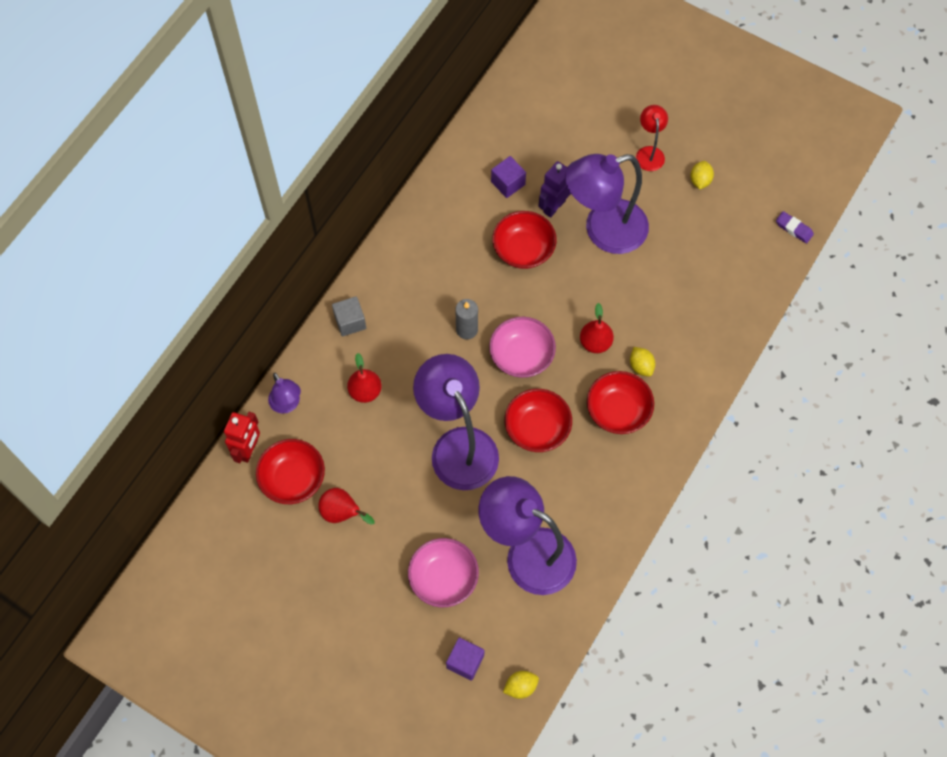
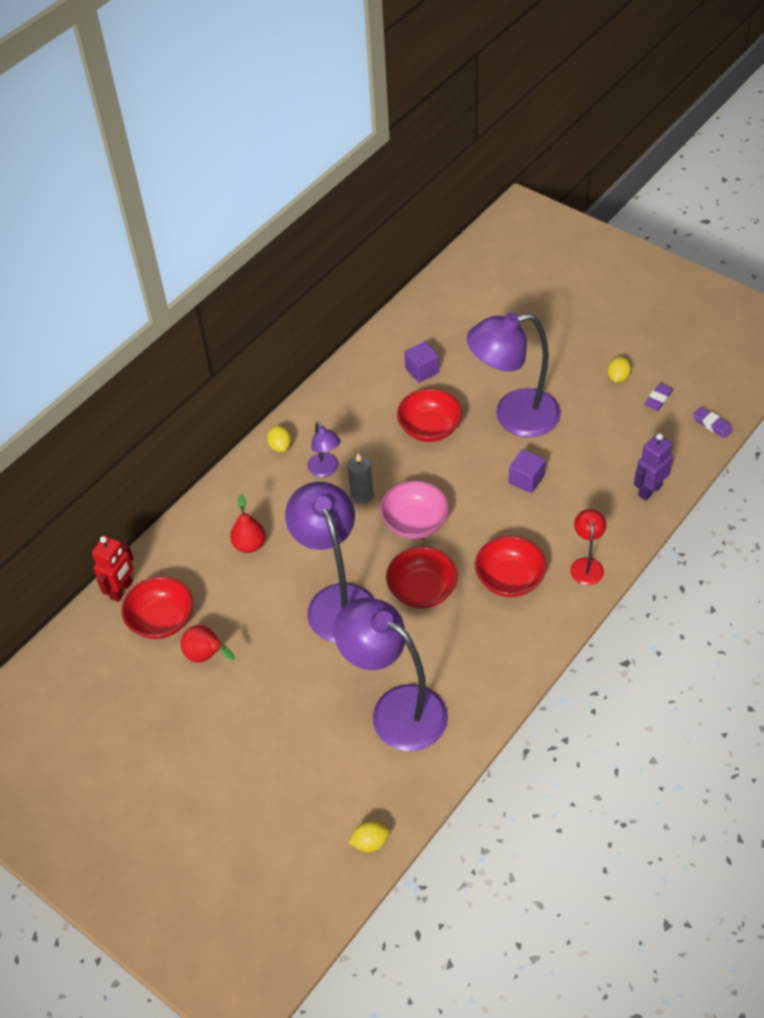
camera: 10 degrees right, 15 degrees down
purple lamp [268,373,301,414] -> purple lamp moved to [308,422,341,477]
grey cube [332,296,366,337] -> none
pink bowl [408,538,479,607] -> none
purple cube [446,637,484,681] -> purple cube moved to [509,449,546,493]
purple robot [538,161,571,218] -> purple robot moved to [634,433,673,501]
red pear [580,303,614,353] -> none
yellow lemon [630,347,655,377] -> yellow lemon moved to [267,426,291,452]
red lamp [636,105,668,171] -> red lamp moved to [570,509,606,585]
none -> purple eraser [644,383,674,411]

